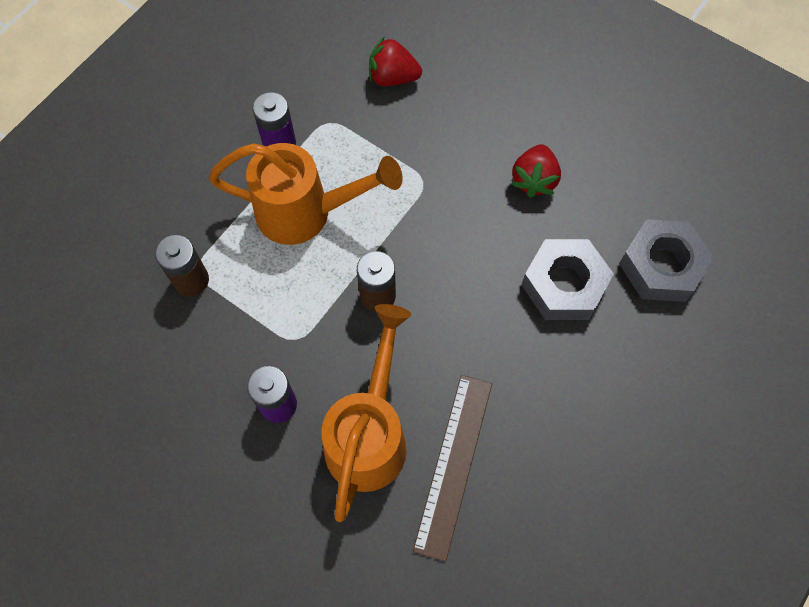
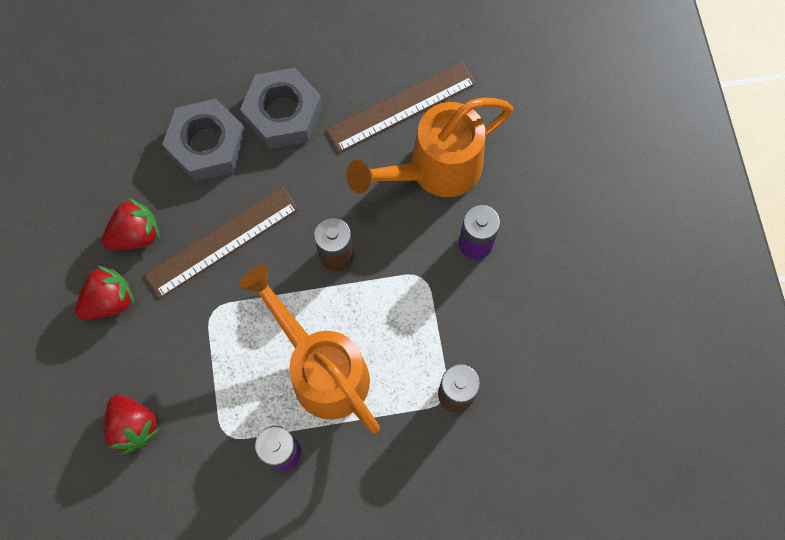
camera: 135 degrees left, 5 degrees up
grey nut [619,219,714,302] -> grey nut moved to [240,68,323,149]
none -> red strawberry [76,266,135,320]
none -> brown ruler [144,187,299,298]

